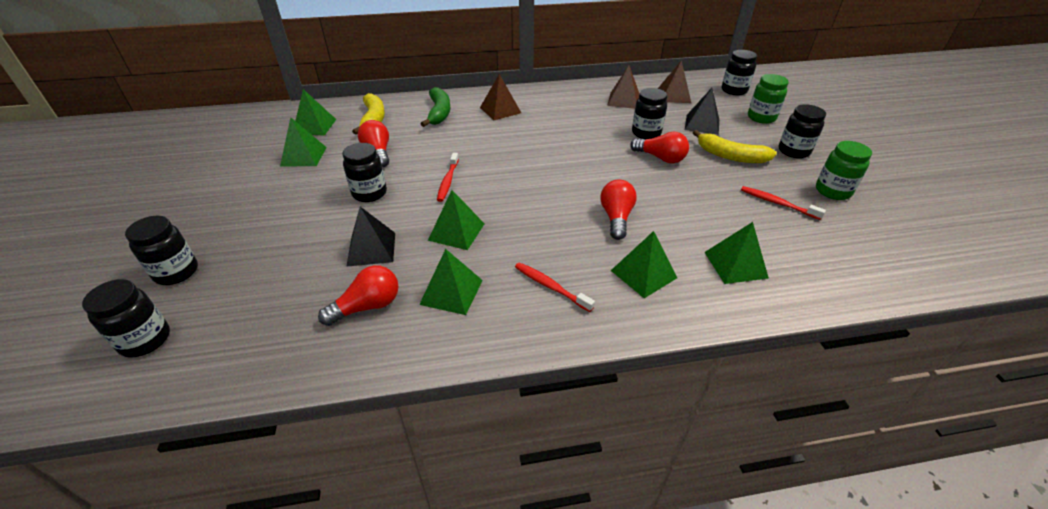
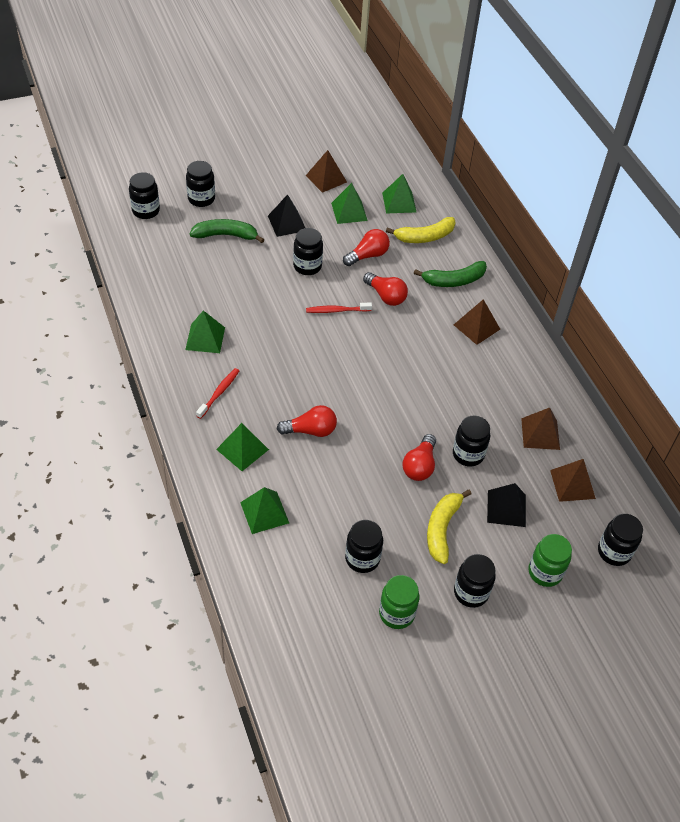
camera: 75 degrees right, 10 degrees up
red light bulb [318,265,398,326] -> red light bulb moved to [363,272,408,306]
black pyramid [346,207,395,267] -> black pyramid moved to [268,194,305,237]
green pyramid [428,190,485,250] -> none
red toothbrush [741,186,826,220] -> black jar [345,520,383,573]
none -> green banana [190,219,264,243]
none -> brown pyramid [306,150,347,193]

